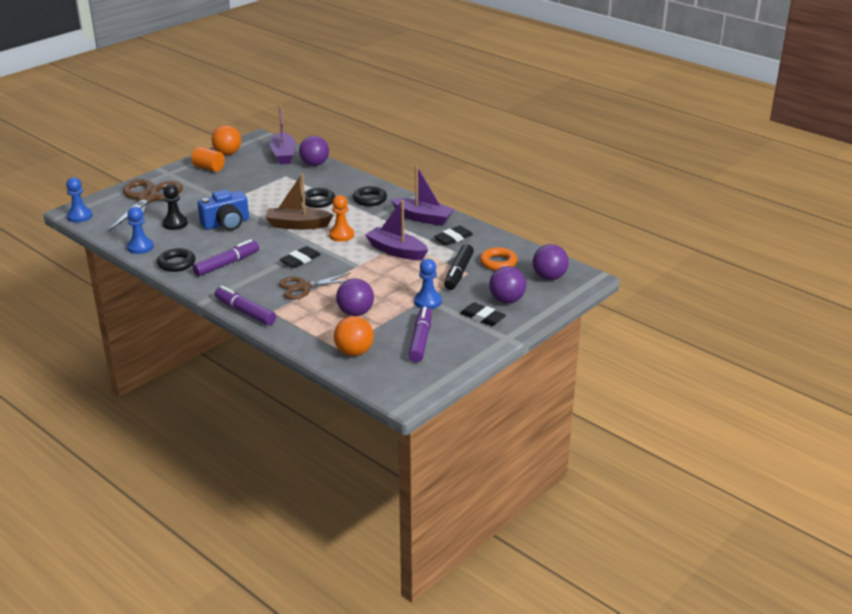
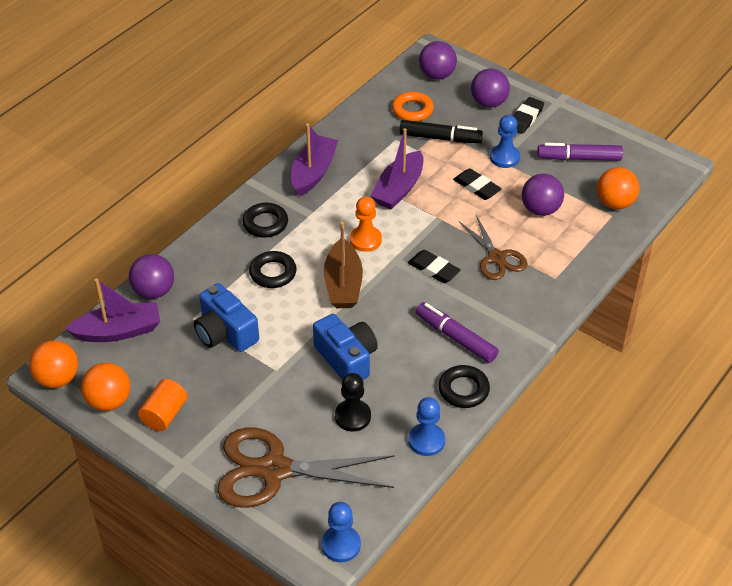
camera: 95 degrees left, 15 degrees up
purple marker [214,286,276,325] -> none
black eraser [434,225,473,246] -> black eraser moved to [453,168,502,200]
none -> orange ball [29,340,78,388]
none -> blue camera [194,283,259,352]

